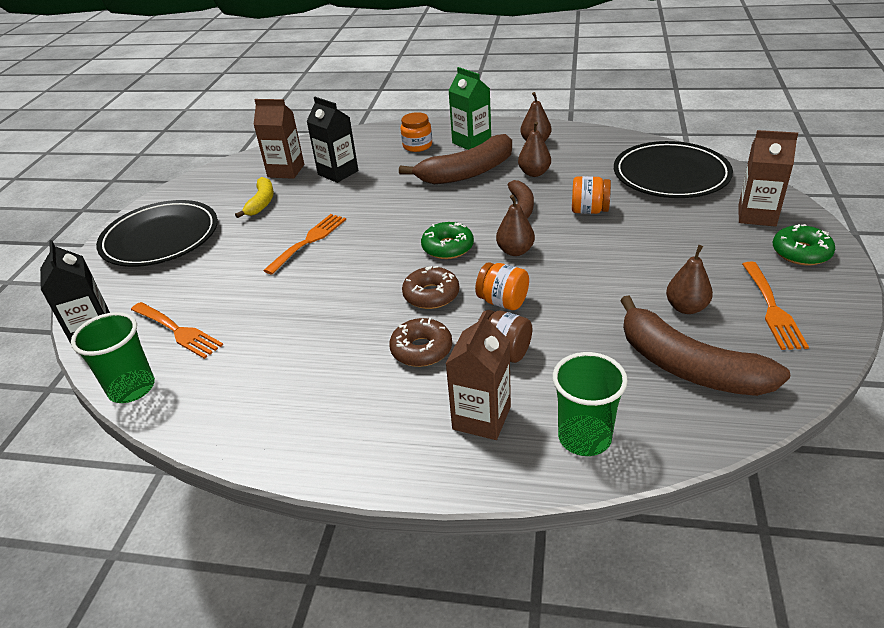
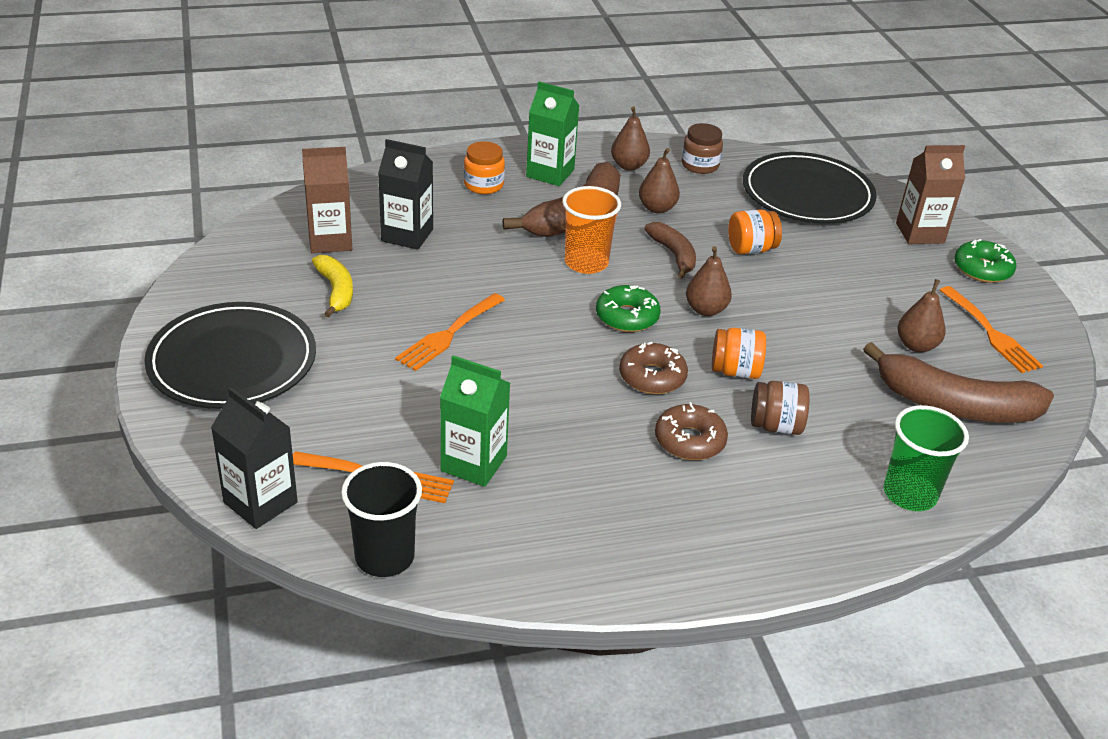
camera: 30 degrees left, 0 degrees up
green cup [71,312,155,403] -> black cup [341,462,422,577]
orange fork [263,214,346,275] -> orange fork turned 150 degrees counterclockwise [395,293,505,371]
brown carton [445,311,511,440] -> none
none -> green carton [440,355,510,487]
none -> orange cup [562,186,621,274]
none -> brown jar [682,123,723,174]

